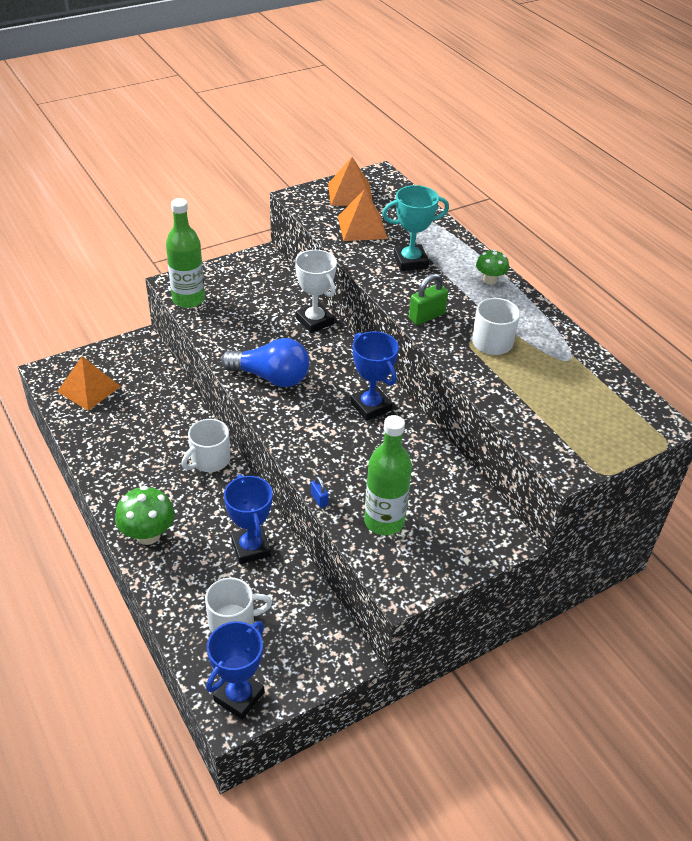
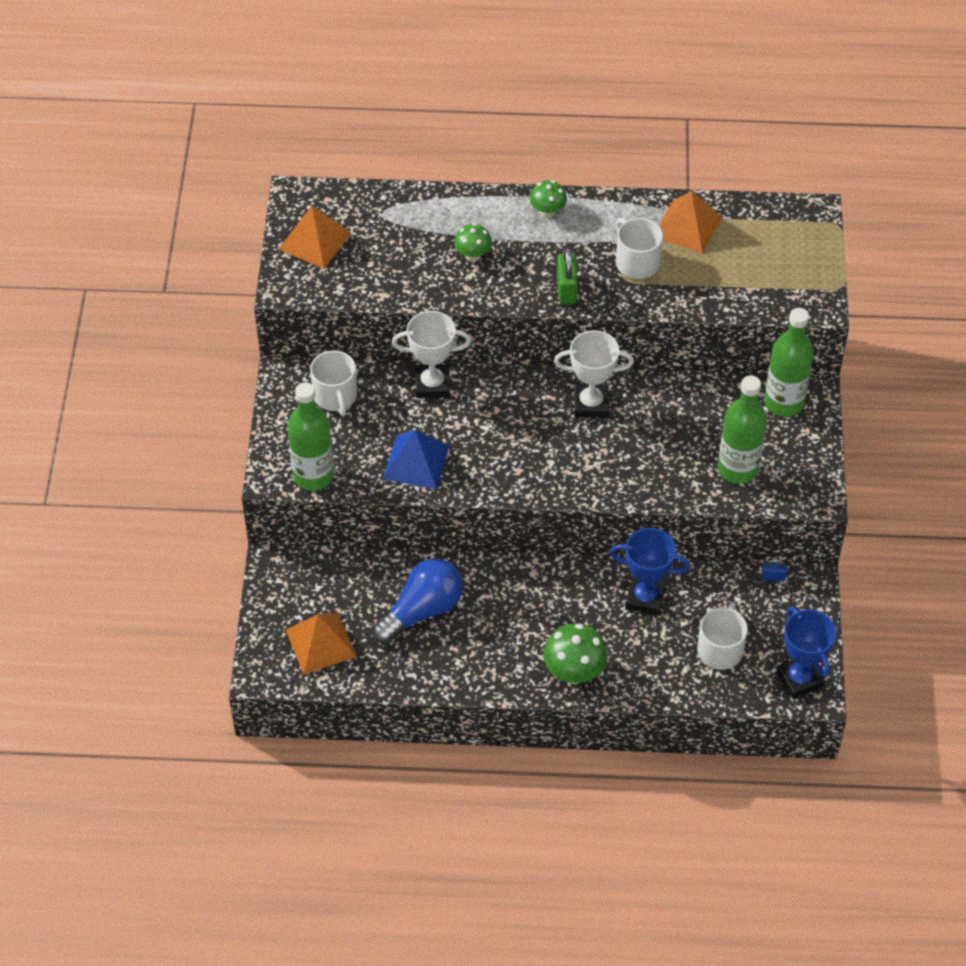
camera: 55 degrees left, 10 degrees up
white mug [181,419,230,472] -> white mug moved to [310,350,357,416]
blue light bulb [221,338,309,387] -> blue light bulb moved to [372,558,463,644]
blue padlock [311,476,329,508] -> blue padlock moved to [762,559,787,581]
orange pyramid [338,189,388,241] -> orange pyramid moved to [659,191,722,254]
blue trophy [350,331,399,421] -> white trophy [554,330,634,418]
turquoise trophy [382,185,449,271] -> green mushroom [454,223,492,262]
none -> blue pyramid [383,430,449,489]
none -> green bottle [764,308,814,417]

